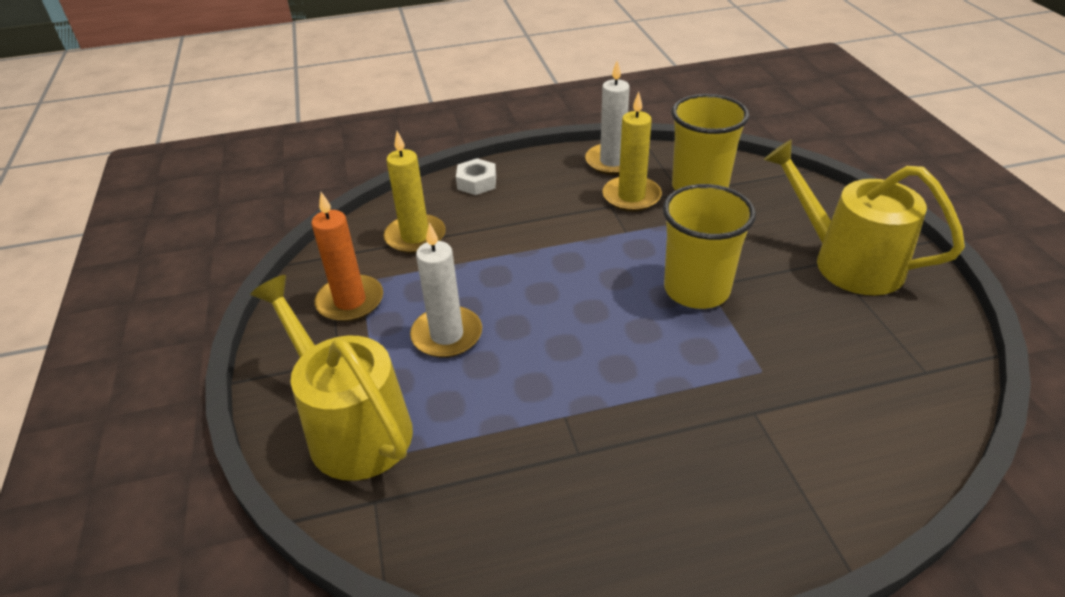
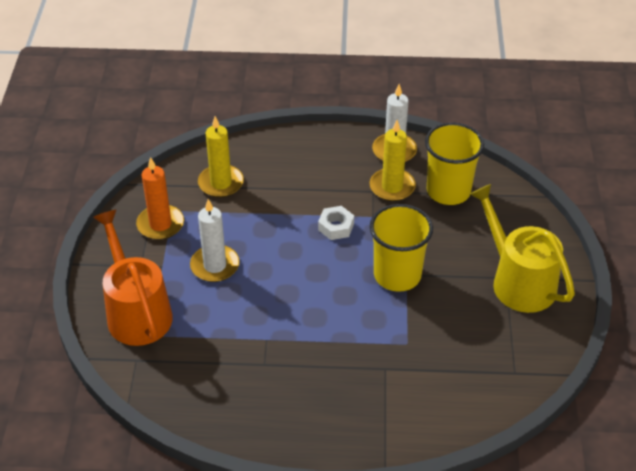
camera: 15 degrees right, 5 degrees up
yellow watering can [250,275,413,481] -> orange watering can [93,210,173,346]
white nut [456,158,496,195] -> white nut moved to [318,206,354,240]

